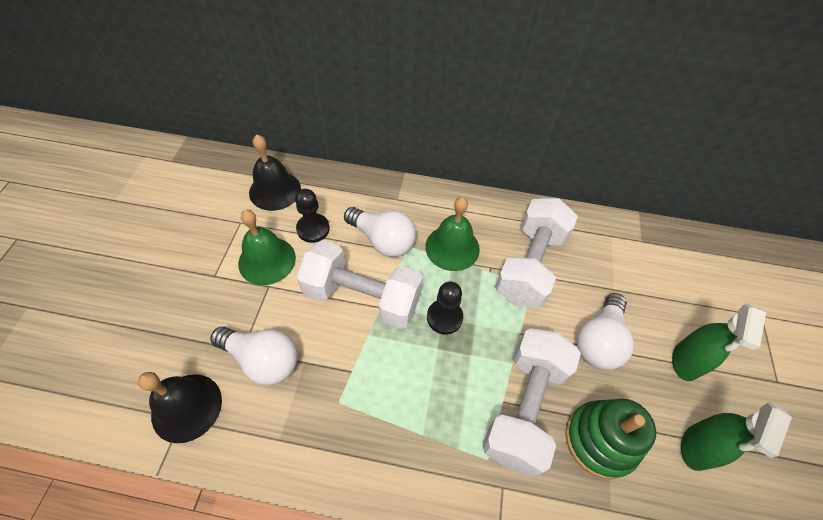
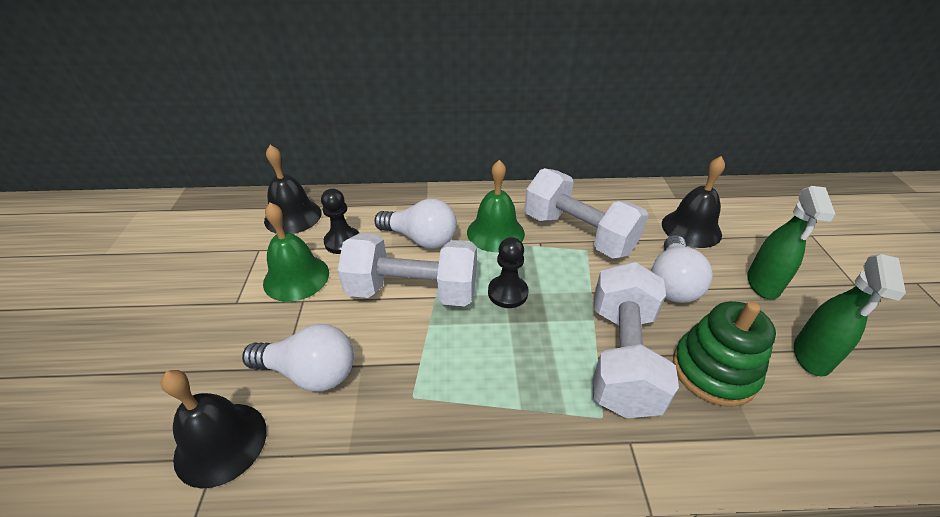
camera: 10 degrees left, 15 degrees down
white dumbbell [495,198,578,308] -> white dumbbell turned 60 degrees counterclockwise [524,168,649,258]
none -> black bell [662,156,725,248]

